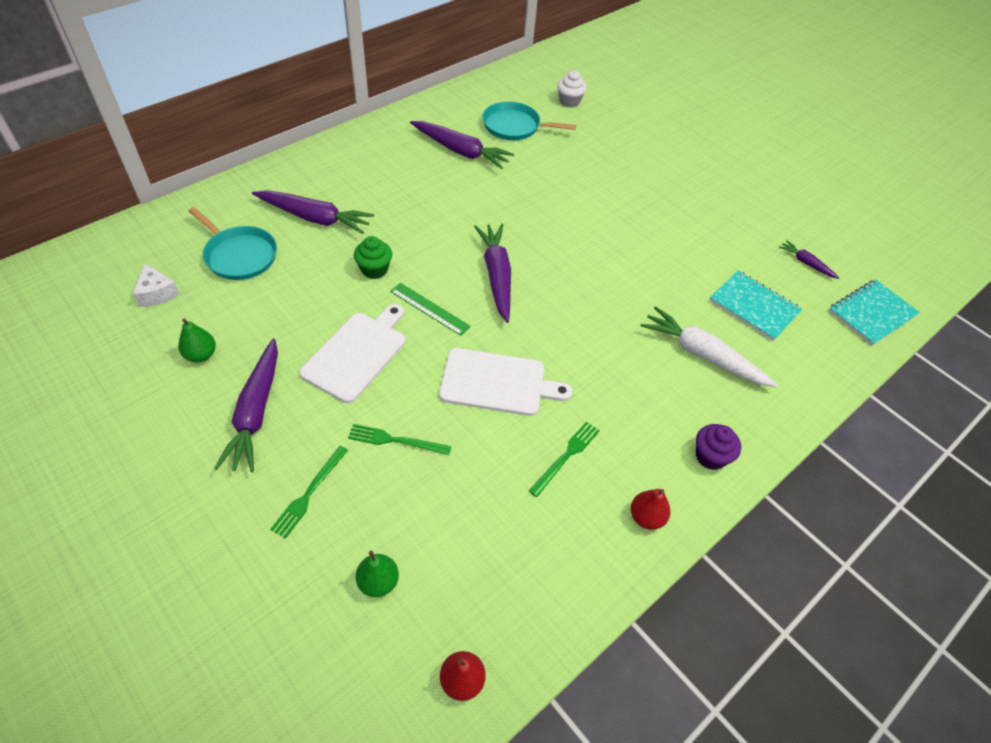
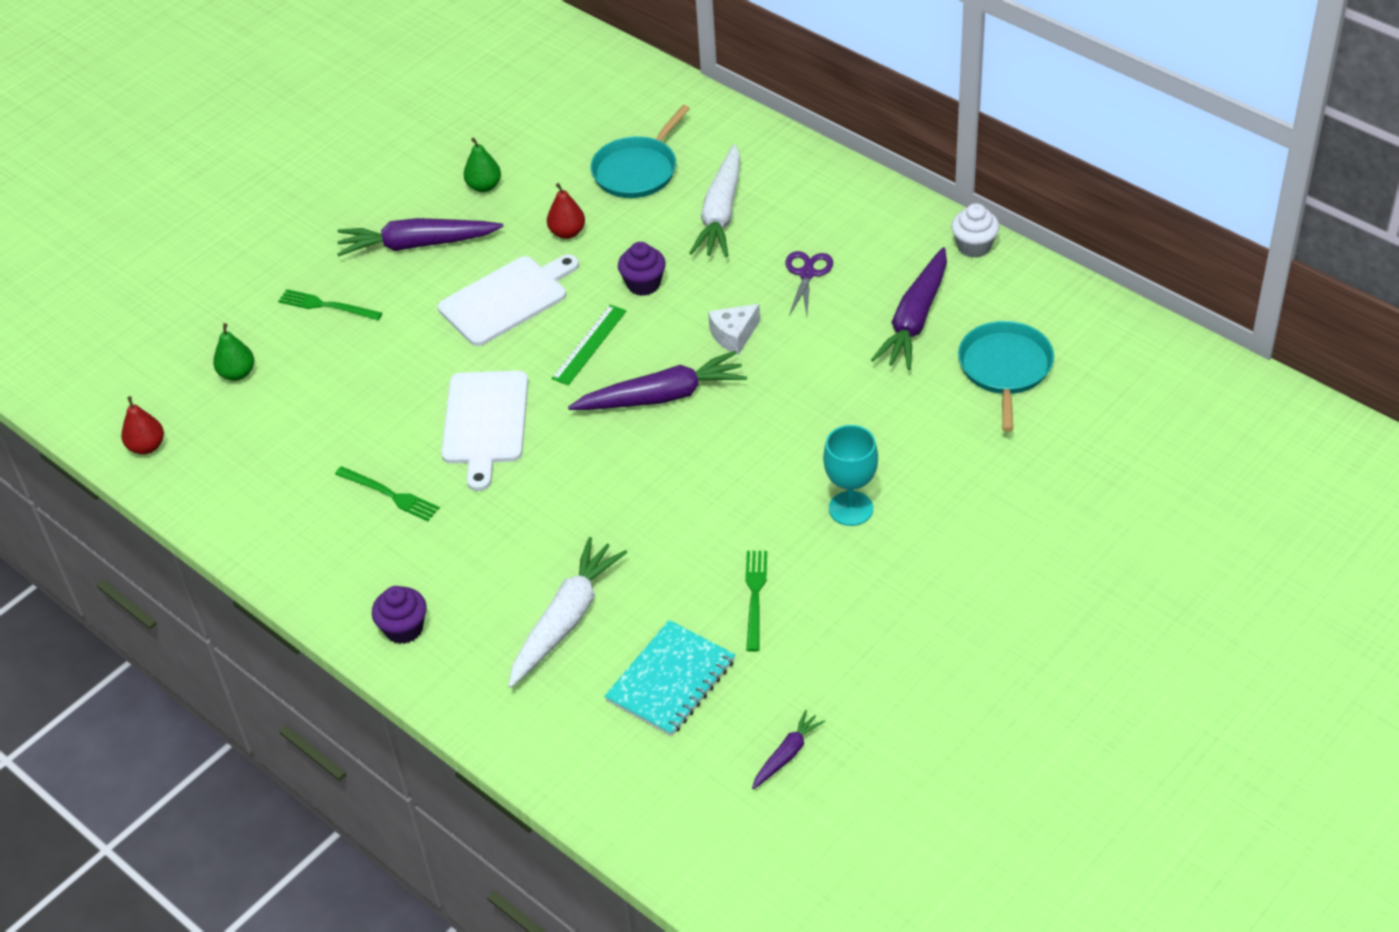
camera: 90 degrees right, 5 degrees down
white cheese [133,263,180,307] -> white cheese moved to [708,304,760,355]
purple carrot [252,190,374,234] -> white carrot [690,144,741,257]
white cutting board [299,304,406,403] -> white cutting board turned 60 degrees counterclockwise [438,254,579,346]
green fork [348,424,452,455] -> green fork moved to [745,551,767,652]
green cupcake [354,236,392,279] -> purple cupcake [618,242,666,296]
white cupcake [557,70,587,108] -> white cupcake moved to [951,203,1000,258]
red pear [631,489,670,530] -> red pear moved to [547,183,585,239]
turquoise notebook [829,279,920,346] -> none
none -> purple scissors [785,251,833,316]
none -> turquoise goblet [823,425,878,526]

